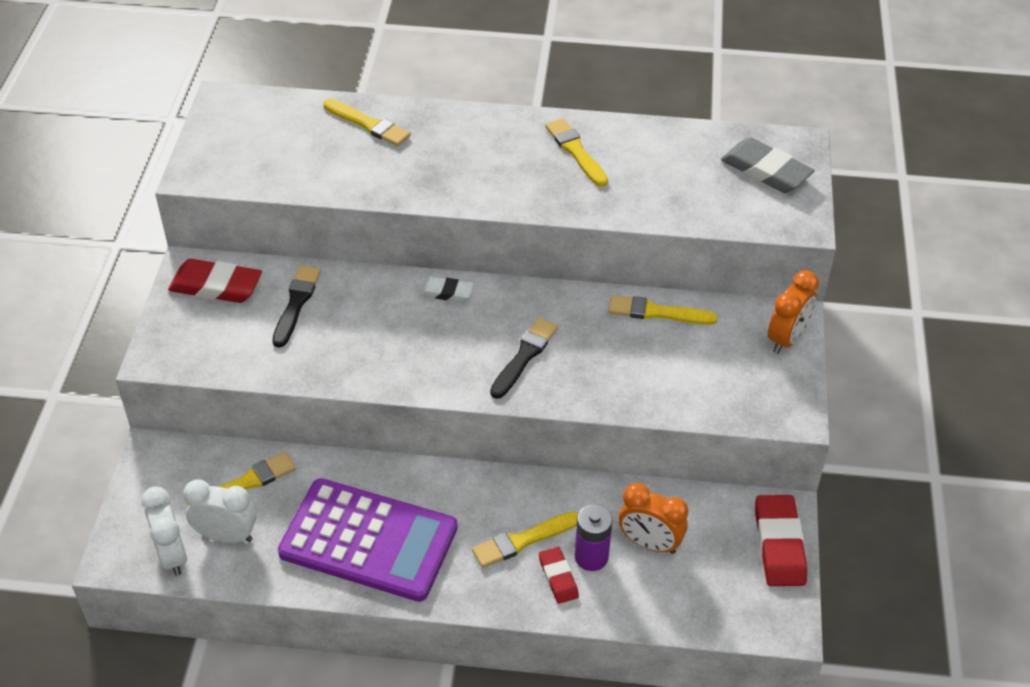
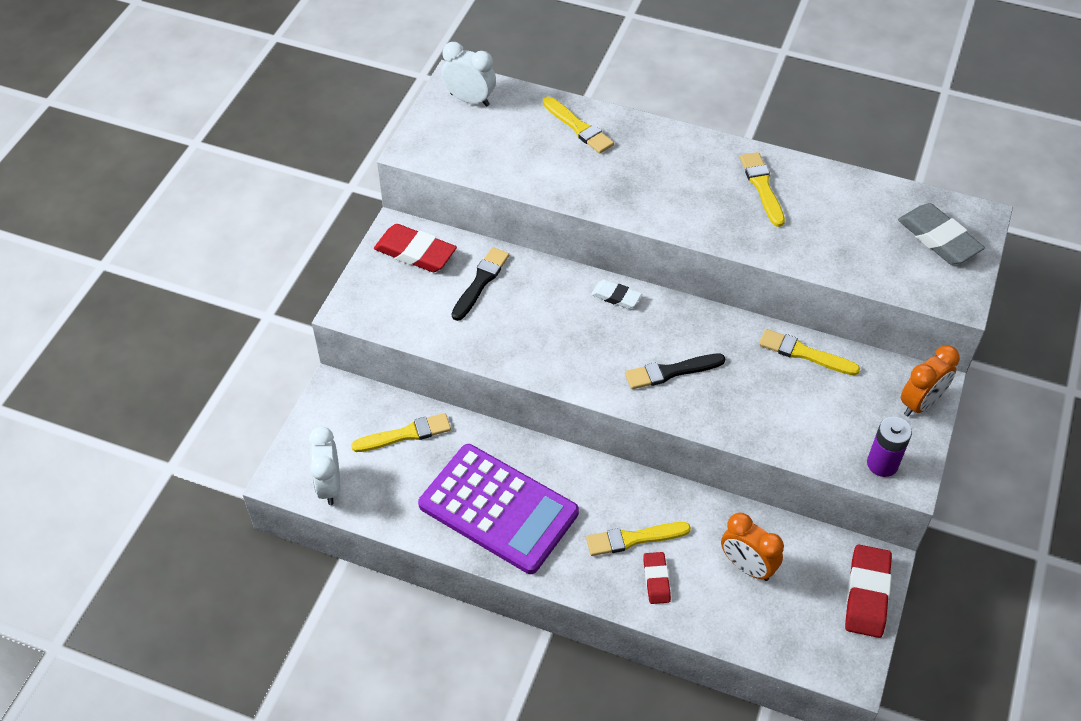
camera: 15 degrees right, 5 degrees up
white clock [183,480,256,543] -> white clock moved to [442,42,496,107]
black brush [490,318,558,399] -> black brush turned 150 degrees counterclockwise [625,354,725,389]
purple battery [575,505,613,571] -> purple battery moved to [867,417,912,477]

